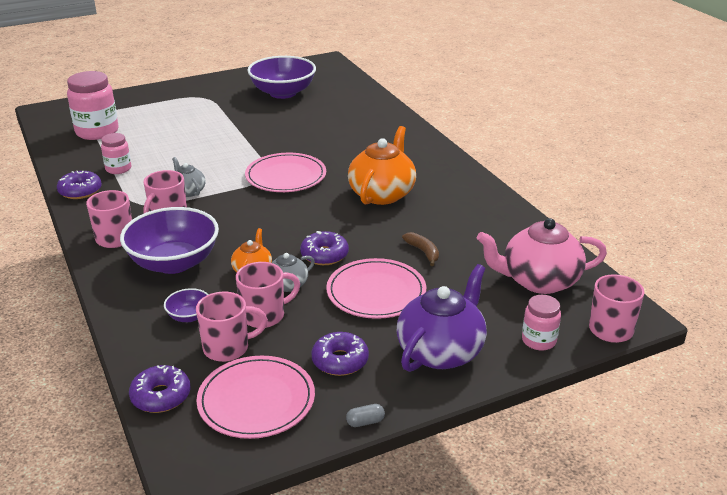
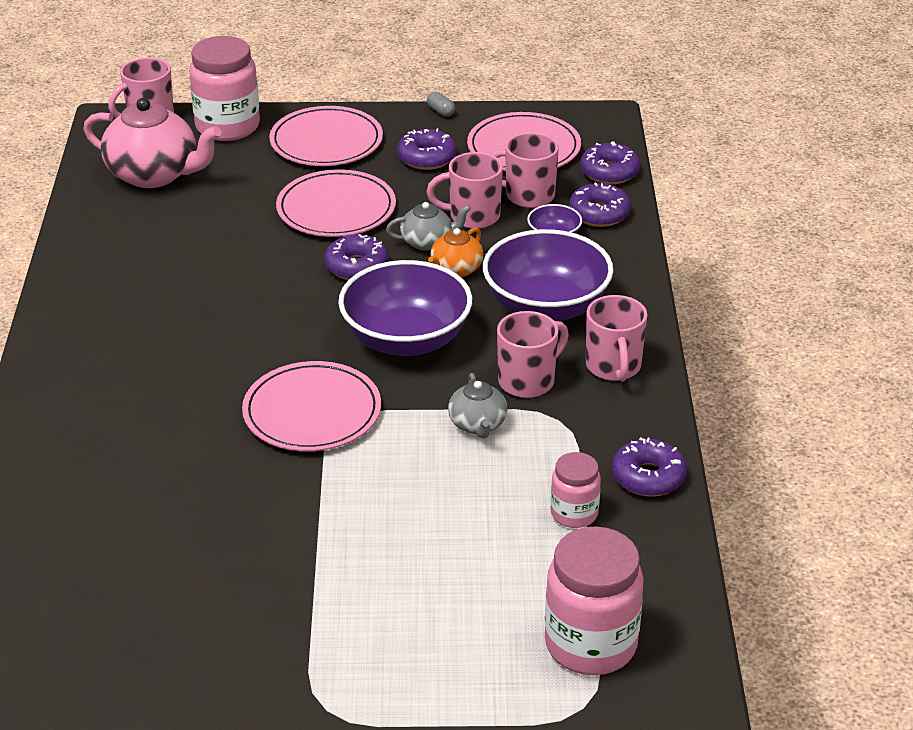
camera: 155 degrees left, 5 degrees up
purple bowl [247,56,316,99] -> purple bowl moved to [338,260,472,356]
grey capsule [346,404,385,427] -> grey capsule turned 45 degrees clockwise [427,92,455,117]
orange teapot [348,126,416,205] -> none
purple teapot [397,264,487,372] -> pink plate [269,106,383,166]
brown banana [402,232,439,266] -> none
pink jar [522,295,561,351] -> pink jar [189,36,260,141], size x1.79
none -> purple donut [569,182,631,227]

